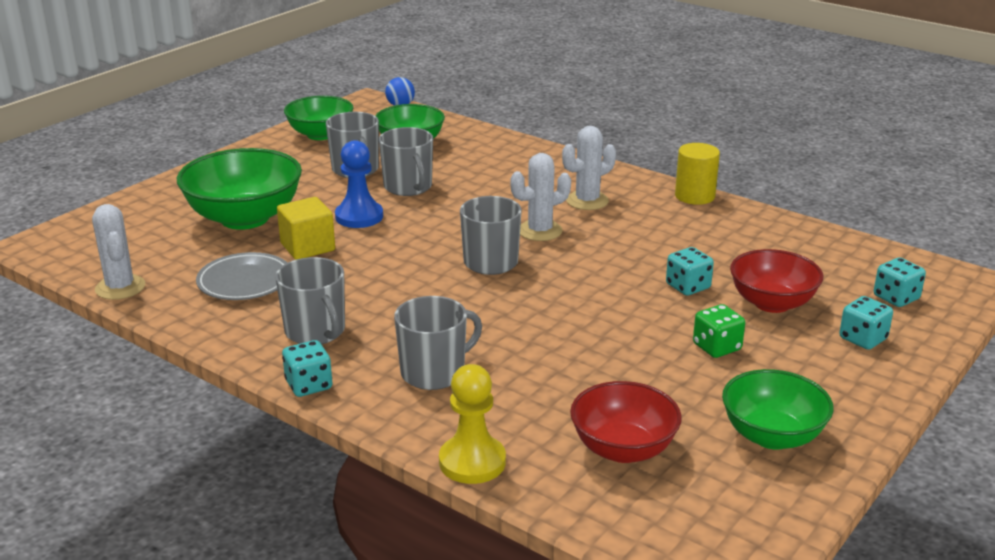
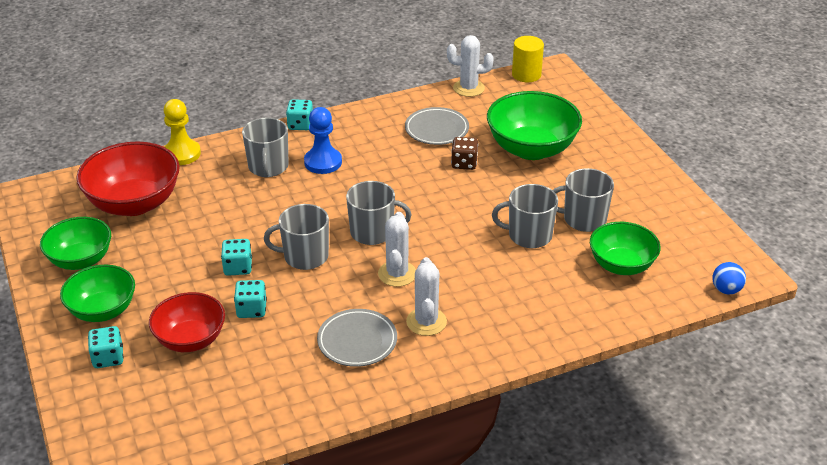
camera: 120 degrees right, 10 degrees up
grey mug [275,257,345,344] -> grey mug moved to [264,204,329,270]
yellow cube [277,197,335,260] -> brown dice [451,137,478,170]
green bowl [284,96,353,140] -> green bowl moved to [60,265,135,322]
blue pawn [335,140,383,228] -> blue pawn moved to [304,107,342,174]
red bowl [570,381,682,463] -> red bowl [76,141,180,216], size x1.52
yellow cylinder [675,143,720,205] -> yellow cylinder moved to [512,36,544,82]
green dice [693,304,745,358] -> none
turquoise dice [874,257,926,307] -> turquoise dice moved to [221,239,252,276]
none -> grey plate [317,309,397,367]

